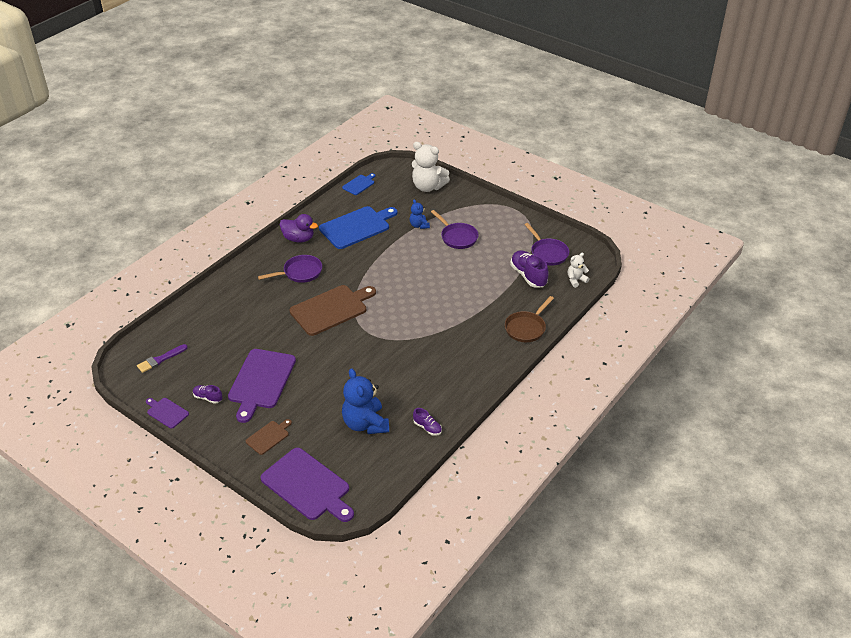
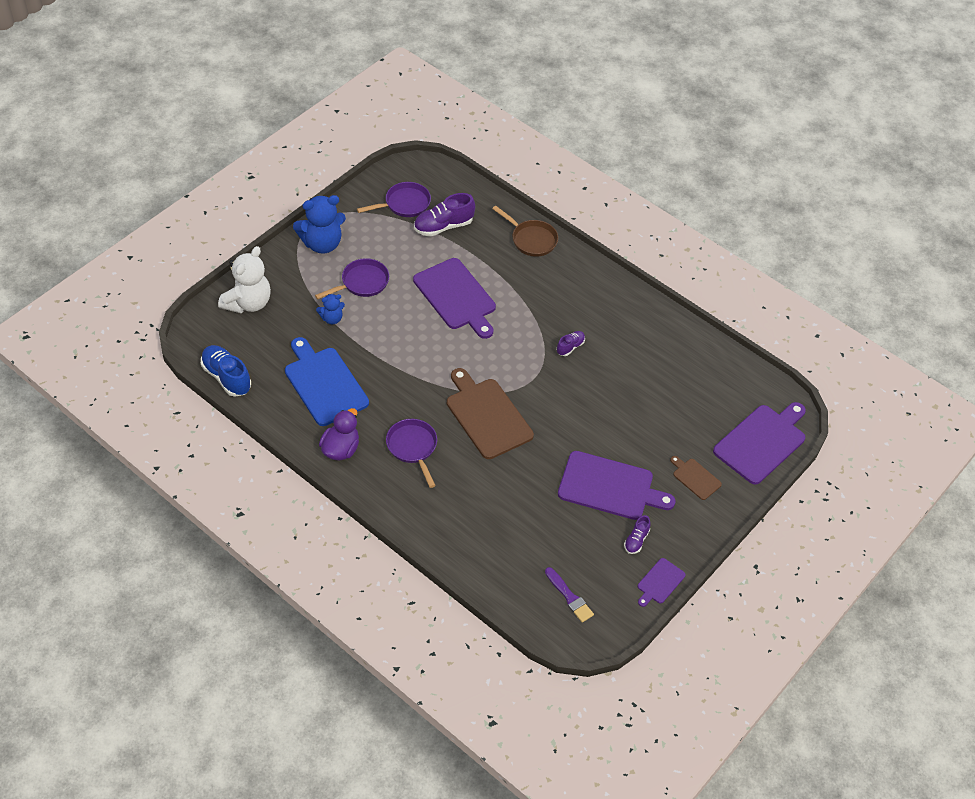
camera: 90 degrees left, 10 degrees up
blue cutting board [342,173,375,195] -> blue shoe [201,345,251,397]
blue teddy bear [342,368,389,434] -> blue teddy bear moved to [293,195,346,254]
purple shoe [413,408,442,436] -> purple shoe moved to [557,331,585,356]
white teddy bear [567,253,589,288] -> none
none -> purple cutting board [413,258,496,339]

